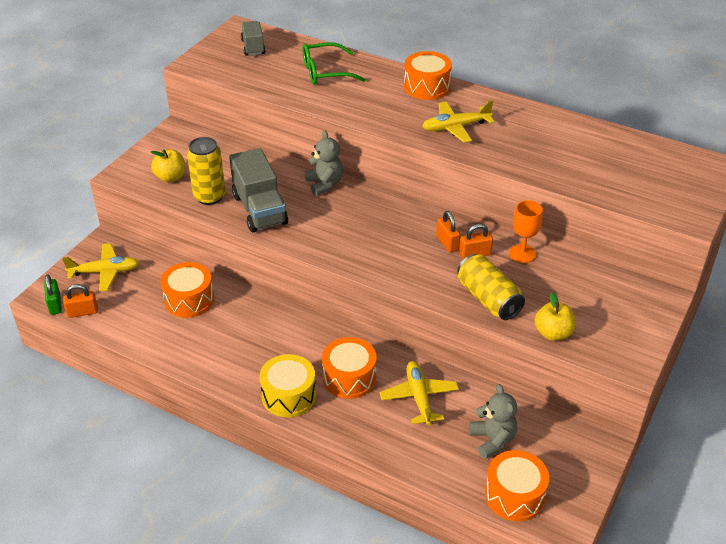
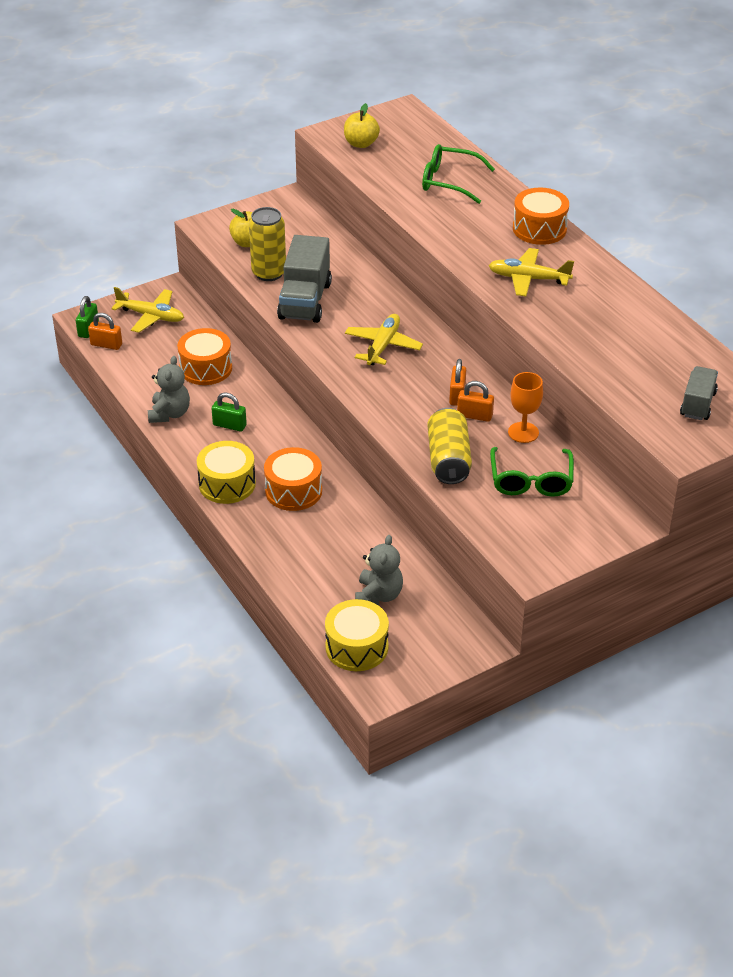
camera: 30 degrees right, 0 degrees up
grey truck [241,21,265,56] -> grey truck moved to [680,366,718,420]
grey teddy bear [305,130,343,196] -> grey teddy bear moved to [148,356,190,423]
yellow plane [380,361,459,426] -> yellow plane moved to [345,314,423,365]
orange drum [485,450,549,521] -> yellow drum [325,599,389,671]
yellow apple [534,292,575,341] -> yellow apple moved to [344,103,380,148]
none -> green padlock [212,393,247,431]
none -> green glasses [490,447,574,497]

